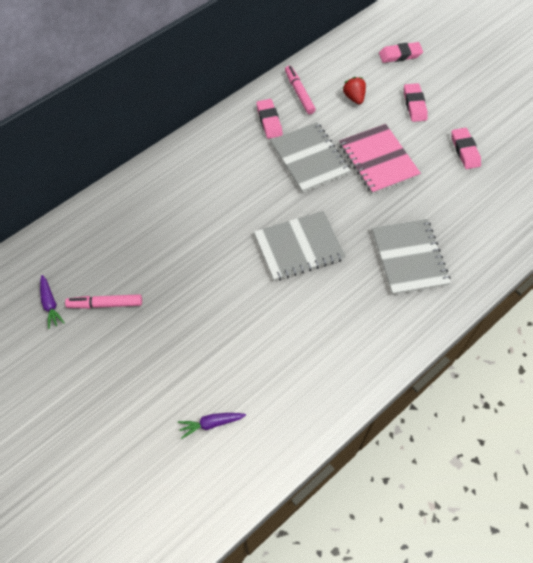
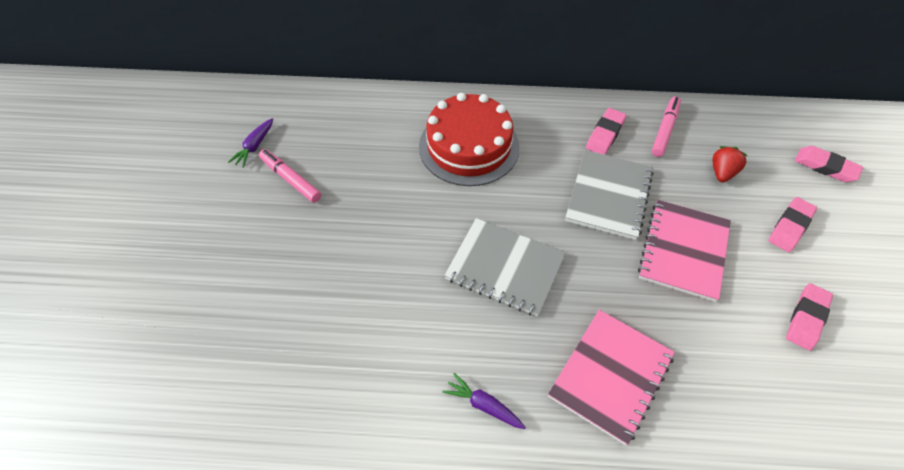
camera: 45 degrees right, 5 degrees down
purple carrot [178,413,246,439] -> purple carrot moved to [442,373,526,429]
grey notebook [372,219,451,295] -> pink notebook [548,310,675,445]
none -> red cake [419,93,520,186]

